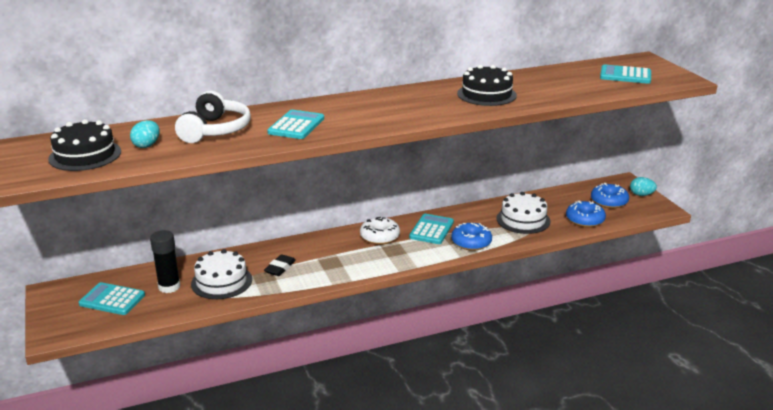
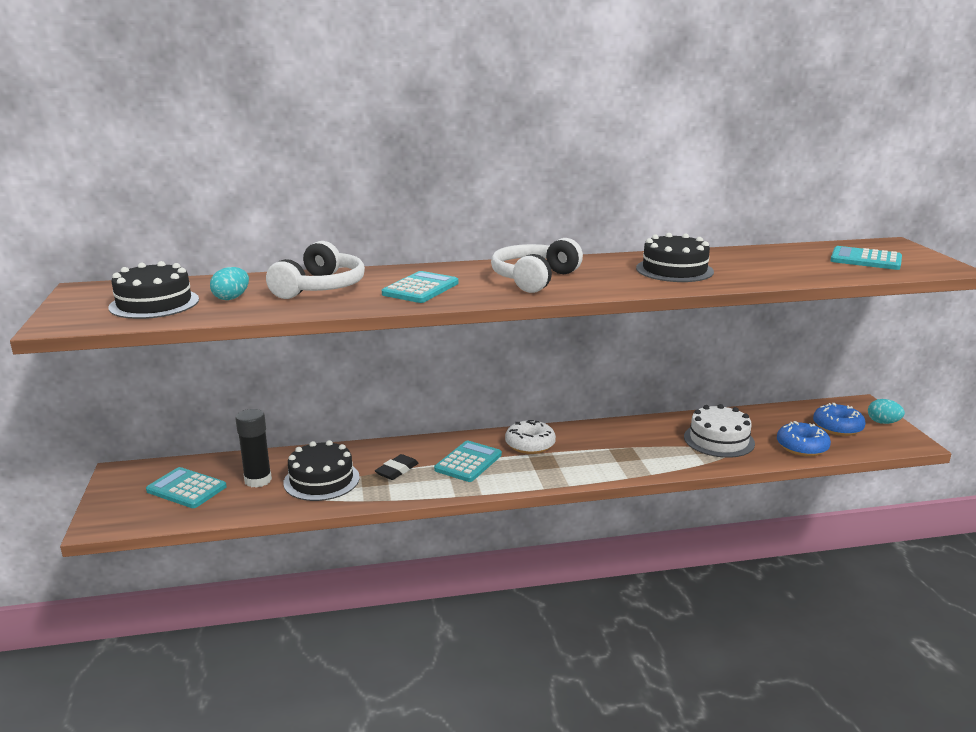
camera: 10 degrees right, 5 degrees down
white cake [191,249,252,299] -> black cake [283,440,360,501]
turquoise calculator [409,214,454,244] -> turquoise calculator moved to [434,440,502,482]
blue donut [451,223,492,251] -> none
none -> white headphones [491,238,583,293]

